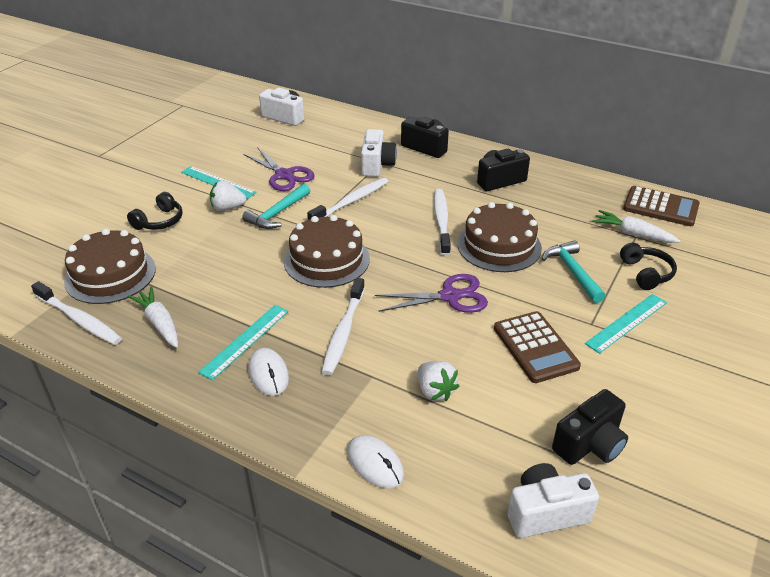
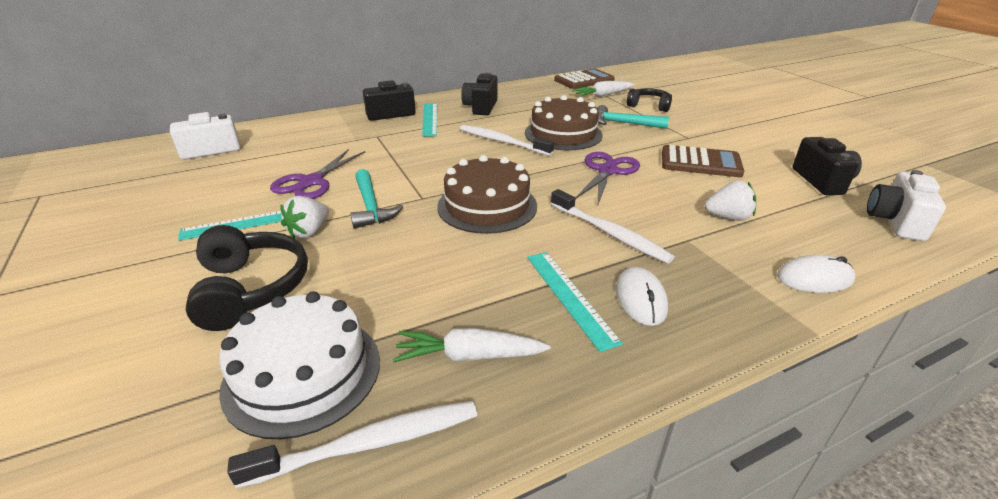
camera: 55 degrees left, 5 degrees down
brown cake [64,229,156,304] -> white cake [219,291,380,439]
black headphones [127,192,183,230] -> black headphones [186,225,308,331], size x1.55
purple scissors [243,147,315,191] -> purple scissors turned 120 degrees clockwise [270,149,365,199]
white mouse [248,348,289,396] -> white mouse turned 75 degrees clockwise [616,267,668,326]
white toothbrush [307,178,388,220] -> none
white camera [361,129,397,177] -> none
turquoise ruler [585,294,667,354] -> turquoise ruler moved to [422,103,437,137]

